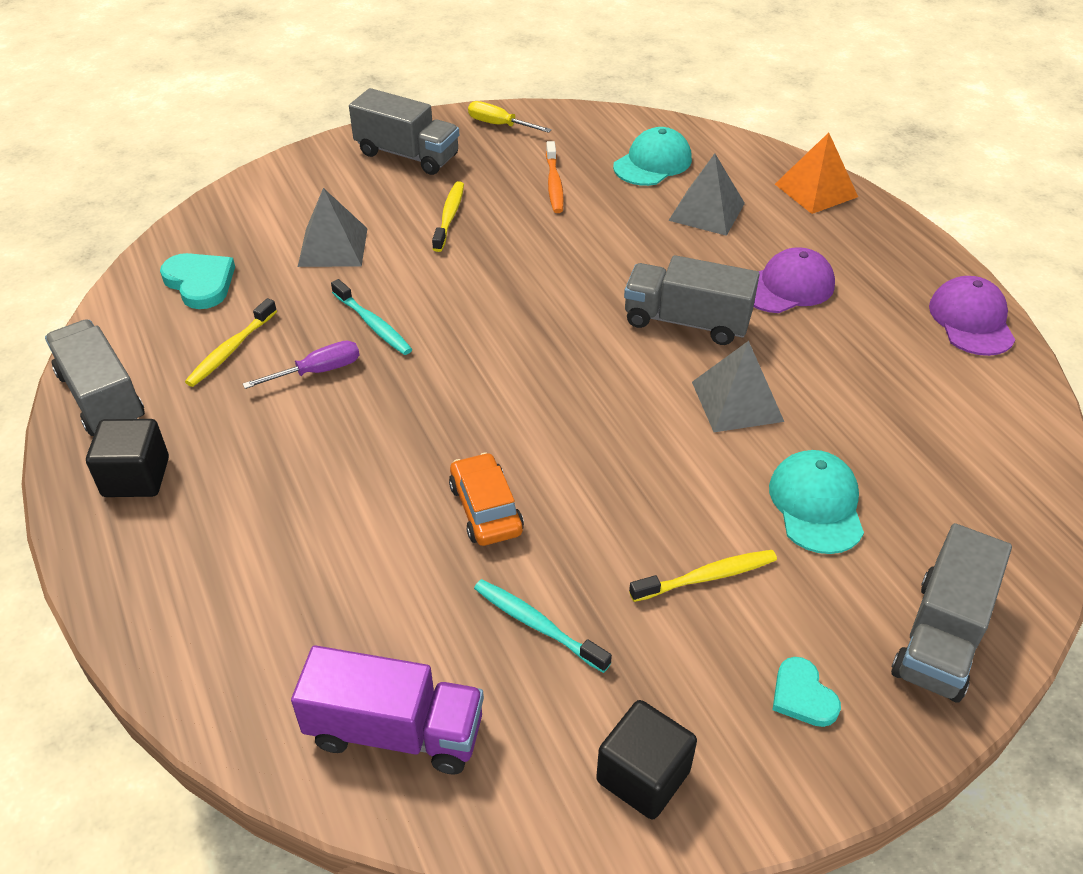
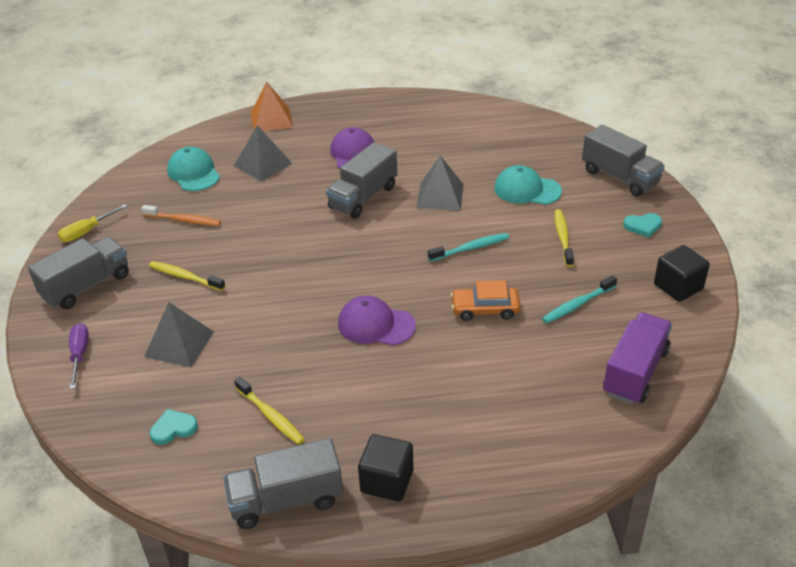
camera: 70 degrees left, 5 degrees down
turquoise heart [160,253,235,309] -> turquoise heart [150,409,198,445], size x0.65
purple screwdriver [243,341,359,389] -> purple screwdriver moved to [69,323,89,389]
turquoise toothbrush [331,279,412,355] -> turquoise toothbrush moved to [428,233,509,262]
purple cap [929,276,1015,356] -> purple cap moved to [338,296,416,346]

